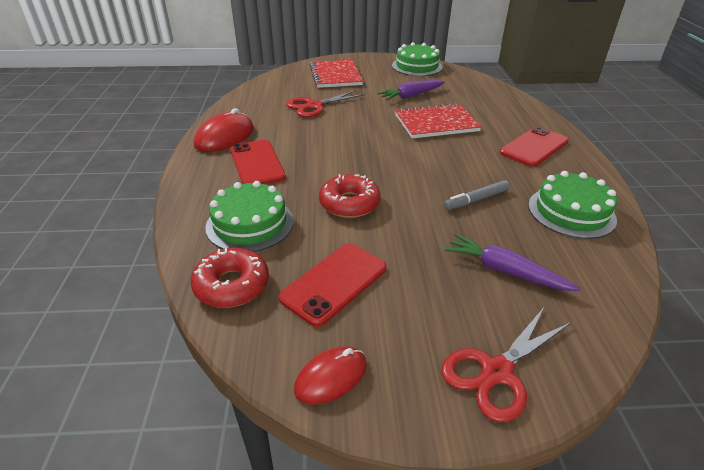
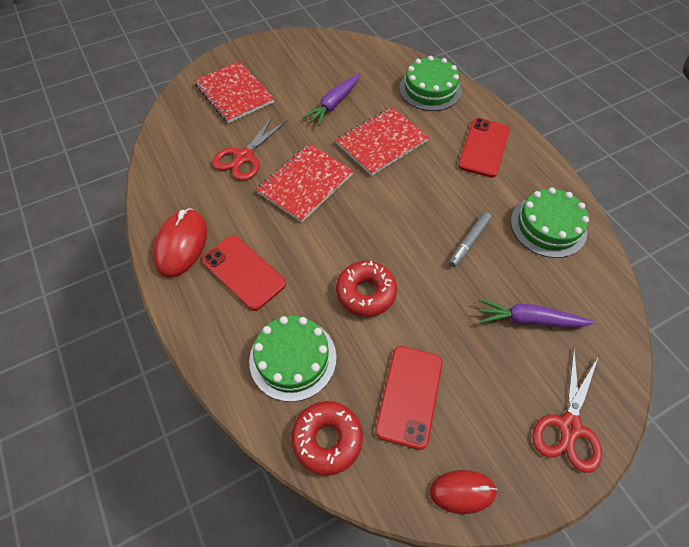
camera: 25 degrees left, 20 degrees up
red mouse [294,346,367,405] -> red mouse turned 60 degrees clockwise [430,470,497,514]
green cake [392,42,443,76] -> green cake moved to [399,56,462,111]
none -> red notebook [256,144,353,222]

